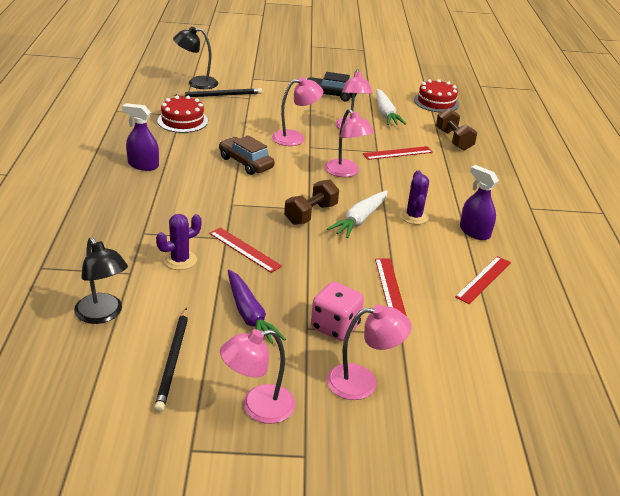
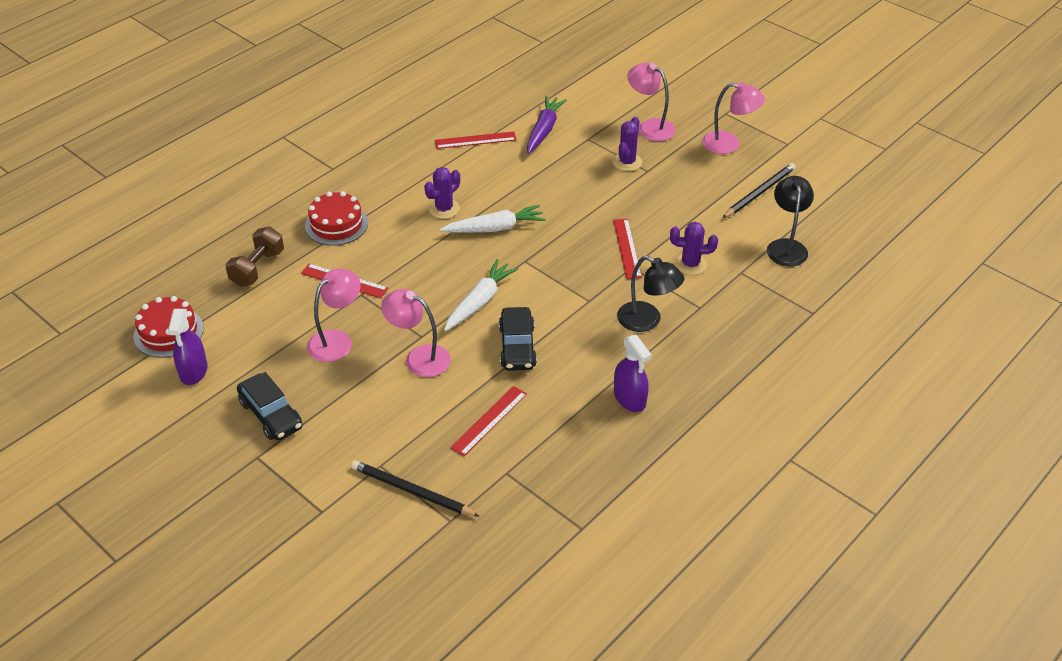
camera: 135 degrees left, 10 degrees up
red cake [157,95,208,133] -> red cake moved to [305,191,368,246]
black lamp [173,27,218,89] -> black lamp moved to [617,256,684,332]
brown car [219,135,275,175] -> black car [499,307,537,371]
purple carrot [228,270,286,344] -> purple carrot moved to [527,96,567,154]
brown dumbbell [284,179,339,225] -> none
pink dice [311,282,364,341] -> purple cactus [612,117,642,171]
pink lamp [325,109,374,177] -> none
red ruler [375,258,407,316] -> red ruler moved to [450,386,527,456]
white carrot [376,89,406,125] -> white carrot moved to [444,259,518,331]
purple spray bottle [460,165,499,240] -> purple spray bottle moved to [168,309,208,385]

